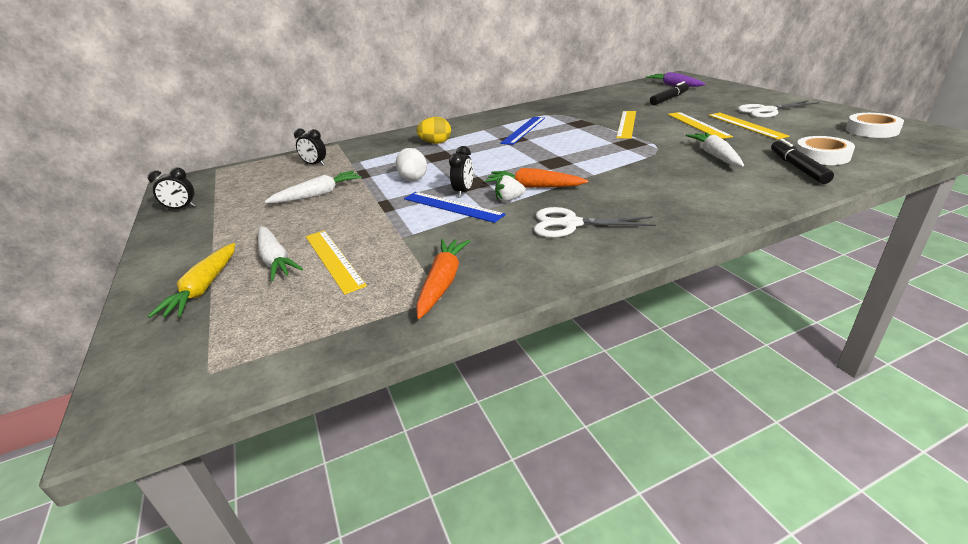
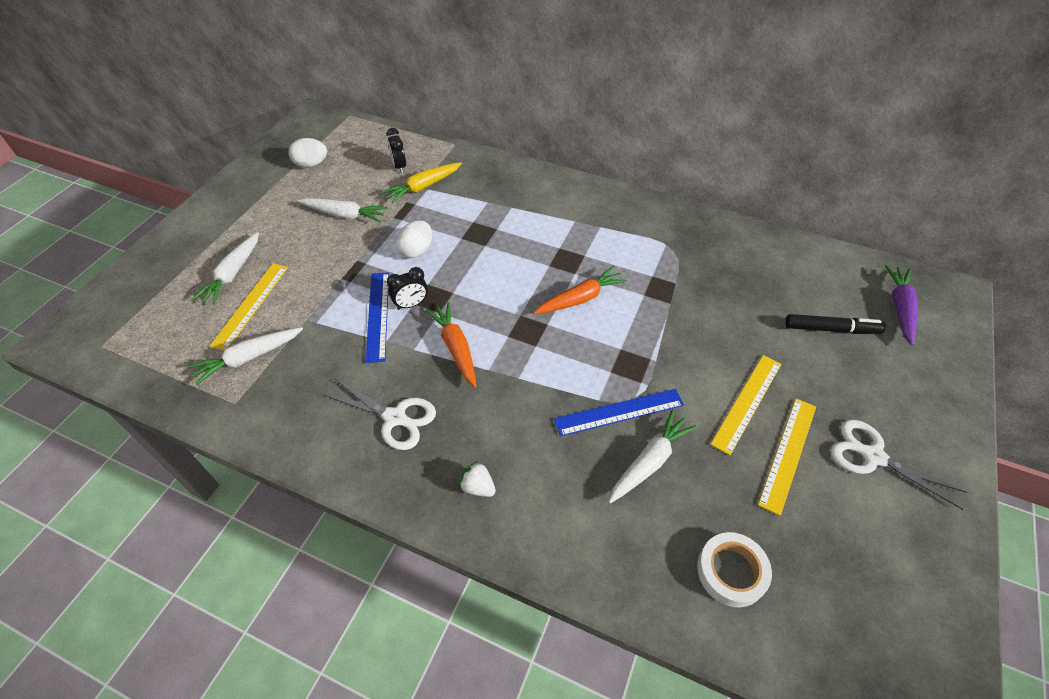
camera: 45 degrees right, 20 degrees up
black clock [148,167,196,211] -> none
yellow carrot [148,243,235,318] -> yellow carrot moved to [381,162,462,204]
yellow egg [416,117,451,144] -> none
orange carrot [416,239,470,319] -> orange carrot moved to [534,266,628,314]
white strawberry [495,175,525,202] -> white strawberry moved to [459,461,496,497]
blue ruler [500,117,545,145] -> blue ruler moved to [554,389,684,436]
white scissors [534,207,656,238] -> white scissors turned 150 degrees clockwise [323,379,436,450]
yellow ruler [616,111,636,139] -> none
black marker [771,139,834,184] -> none
white tape [846,113,904,138] -> none
none -> white carrot [188,327,303,386]
none -> white egg [288,138,327,168]

